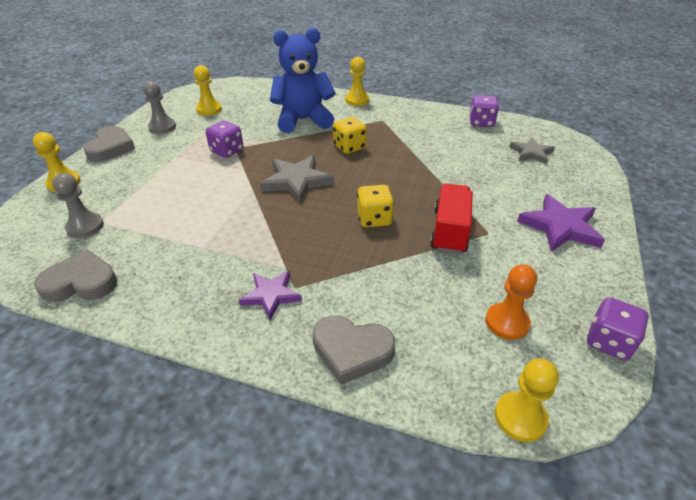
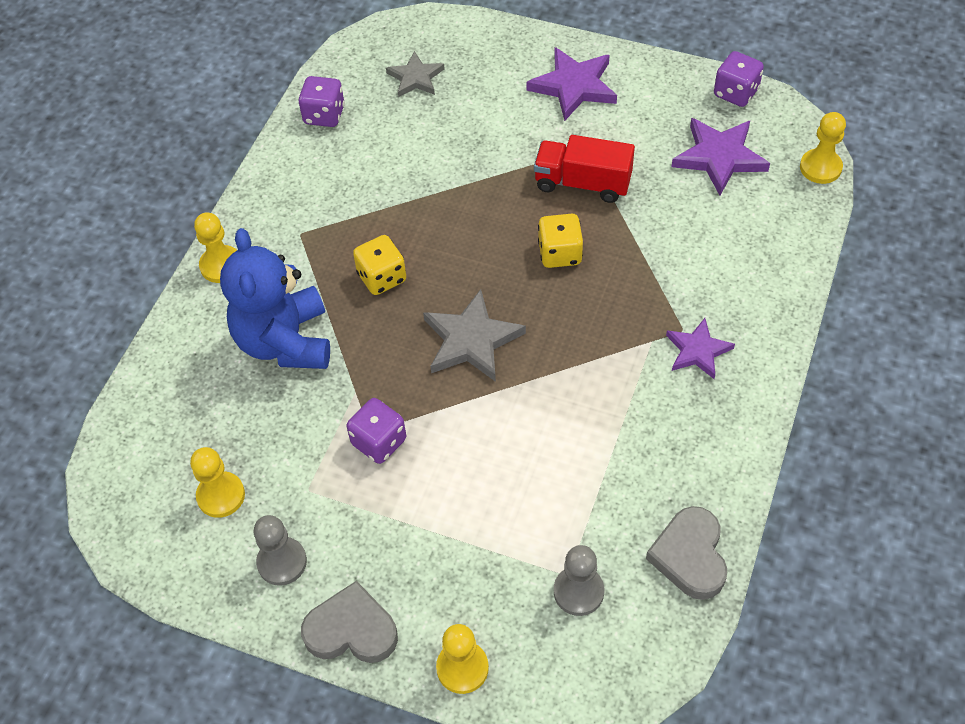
camera: 85 degrees left, 15 degrees up
grey heart [312,315,395,385] -> none
orange pawn [486,264,537,340] -> purple star [671,118,770,195]

